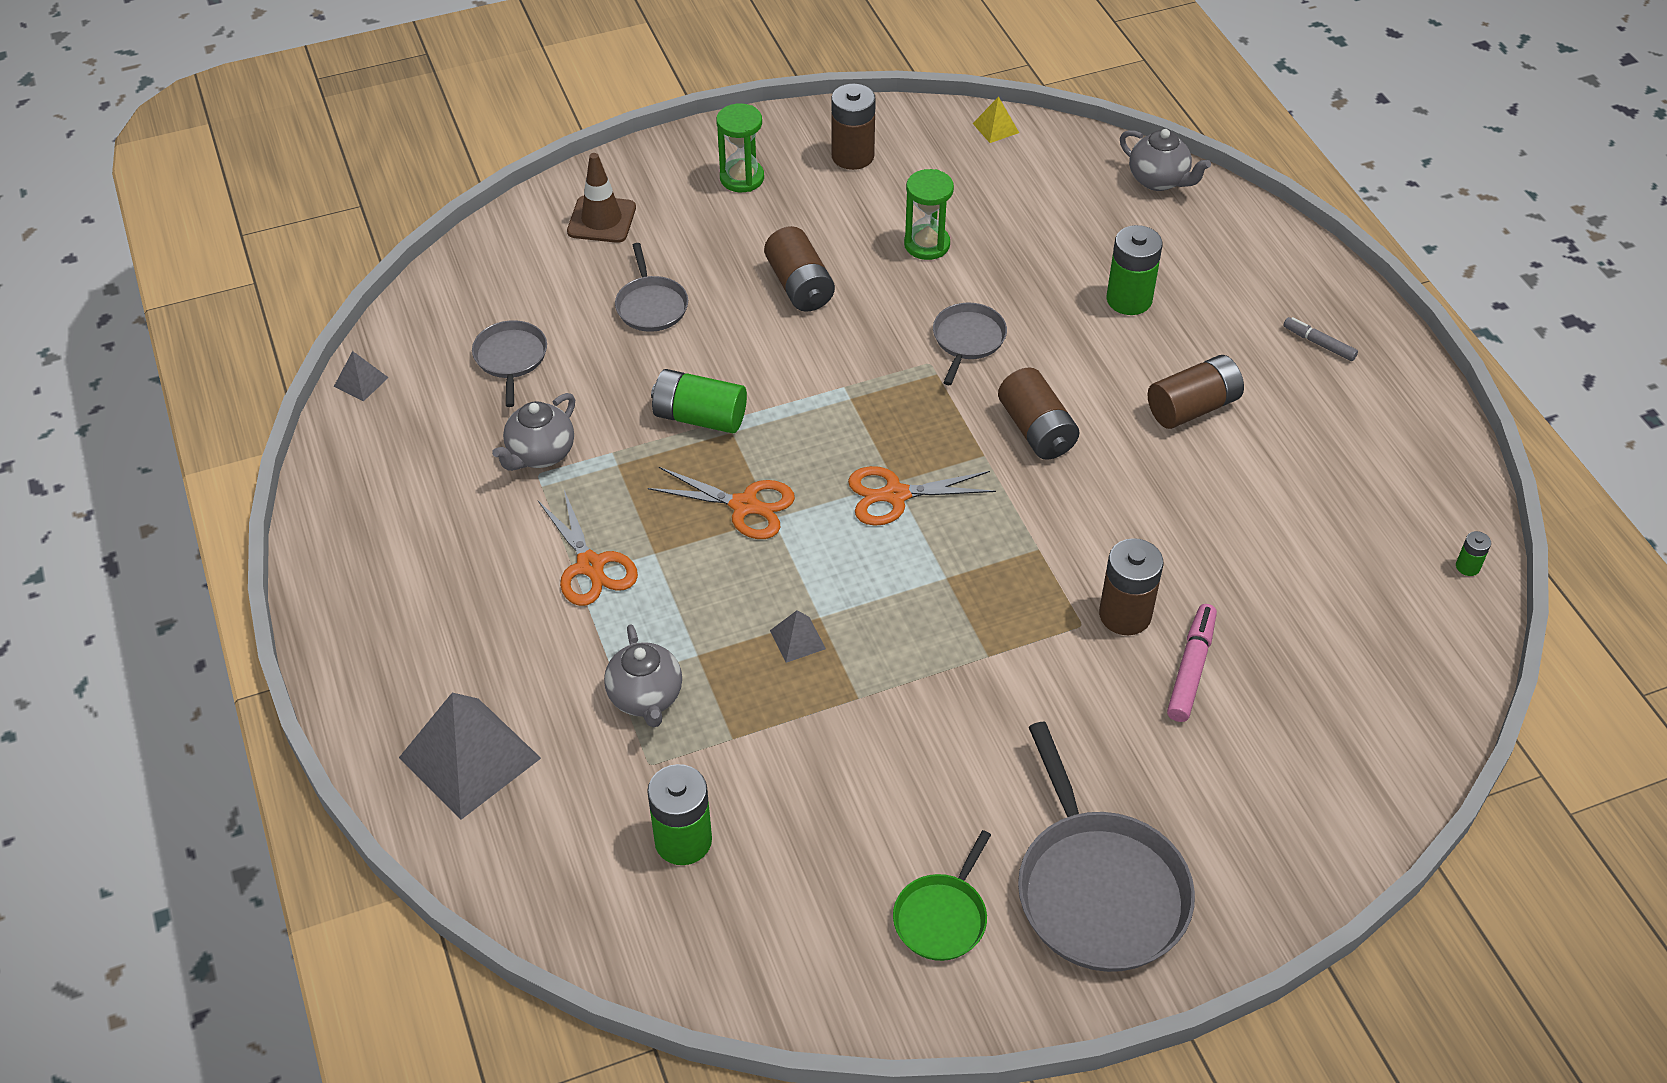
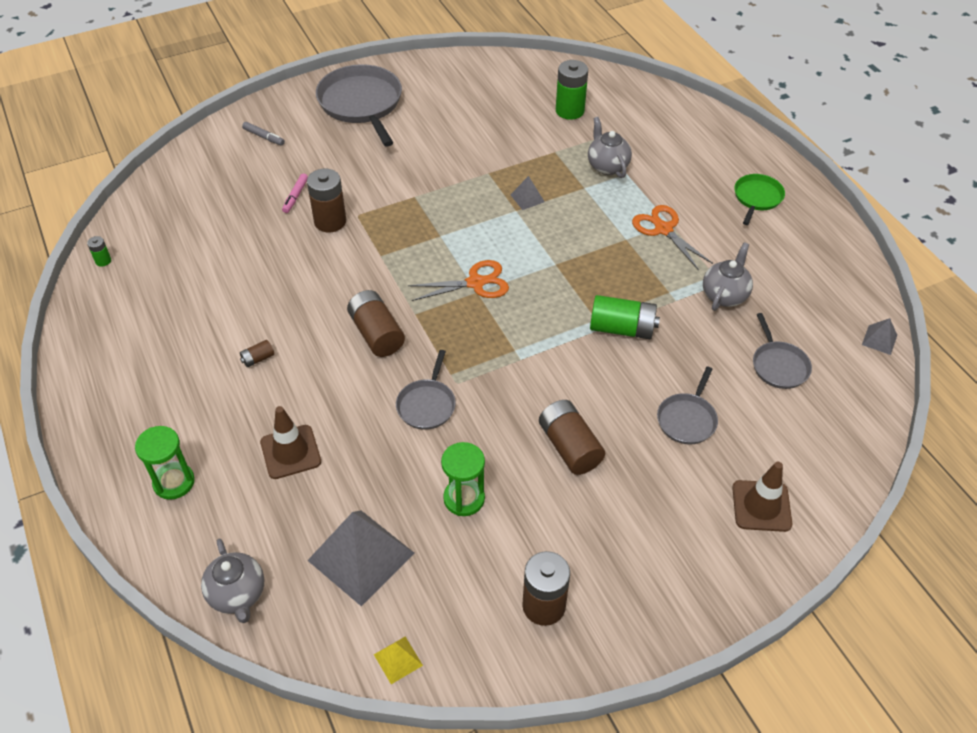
camera: 175 degrees right, 0 degrees up
grey pyramid [399,692,541,820] -> grey pyramid moved to [307,511,415,606]
grey pan [615,243,688,332] -> grey pan turned 135 degrees counterclockwise [657,367,718,444]
orange scissors [648,467,795,539] -> none
green hourglass [716,103,764,192] -> green hourglass moved to [135,426,195,500]
green pan [893,830,991,961] -> green pan moved to [734,174,785,225]
green battery [1106,225,1163,315] -> brown traffic cone [260,406,321,479]
grey teapot [1120,129,1211,191] -> grey teapot turned 150 degrees counterclockwise [201,539,265,623]
brown battery [1148,355,1244,429] -> brown battery [240,340,274,367], size x0.47
pink marker [1167,604,1217,722] -> pink marker [282,174,308,213], size x0.65
grey marker [1283,317,1358,361] -> grey marker moved to [242,122,285,146]

